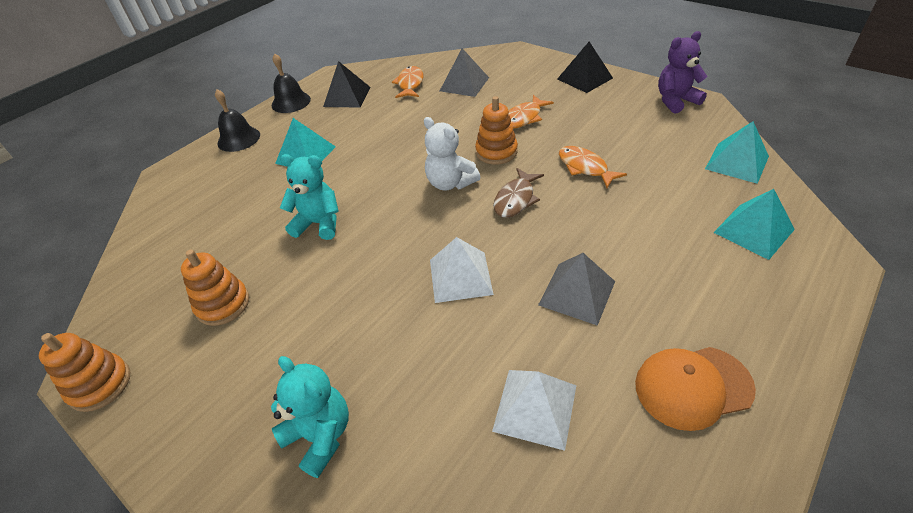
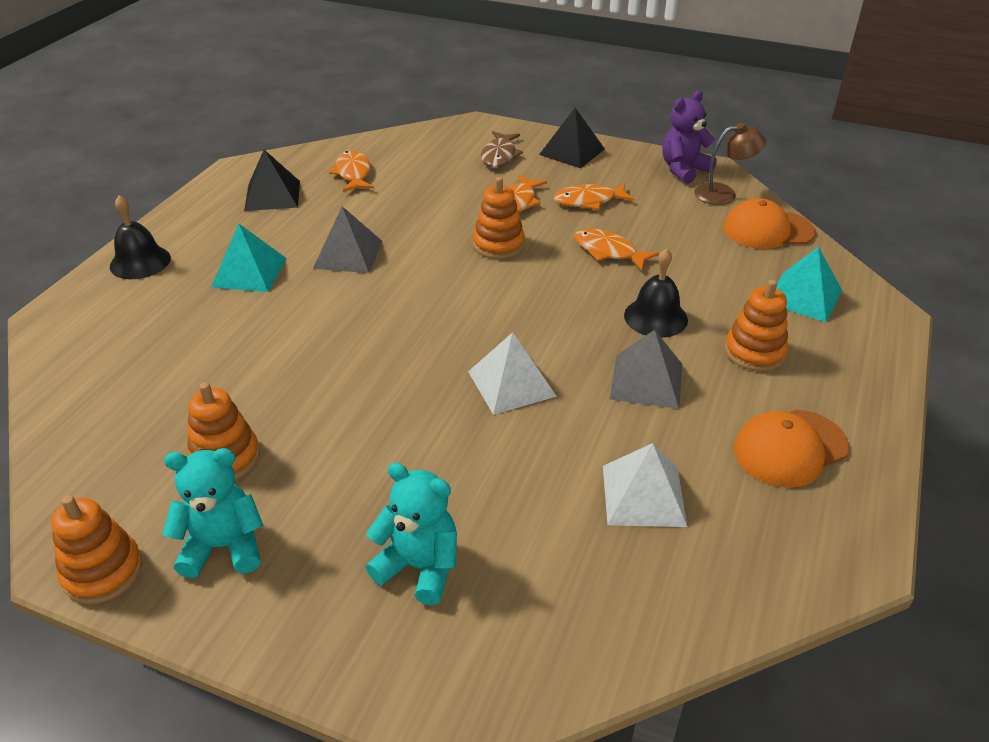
camera: 20 degrees left, 5 degrees down
black bell [272,54,311,113] -> black bell moved to [624,248,688,338]
turquoise teddy bear [280,154,339,240] -> turquoise teddy bear moved to [162,448,264,578]
white teddy bear [424,117,480,191] -> none
grey pyramid [440,48,489,97] -> grey pyramid moved to [313,206,382,273]
brown fish [493,168,544,218] -> brown fish moved to [481,131,523,168]
turquoise pyramid [705,121,769,184] -> orange cap [723,198,816,249]
none -> orange fish [554,183,635,210]
none -> brown lamp [694,123,766,205]
none -> orange stacking toy [725,279,788,371]

